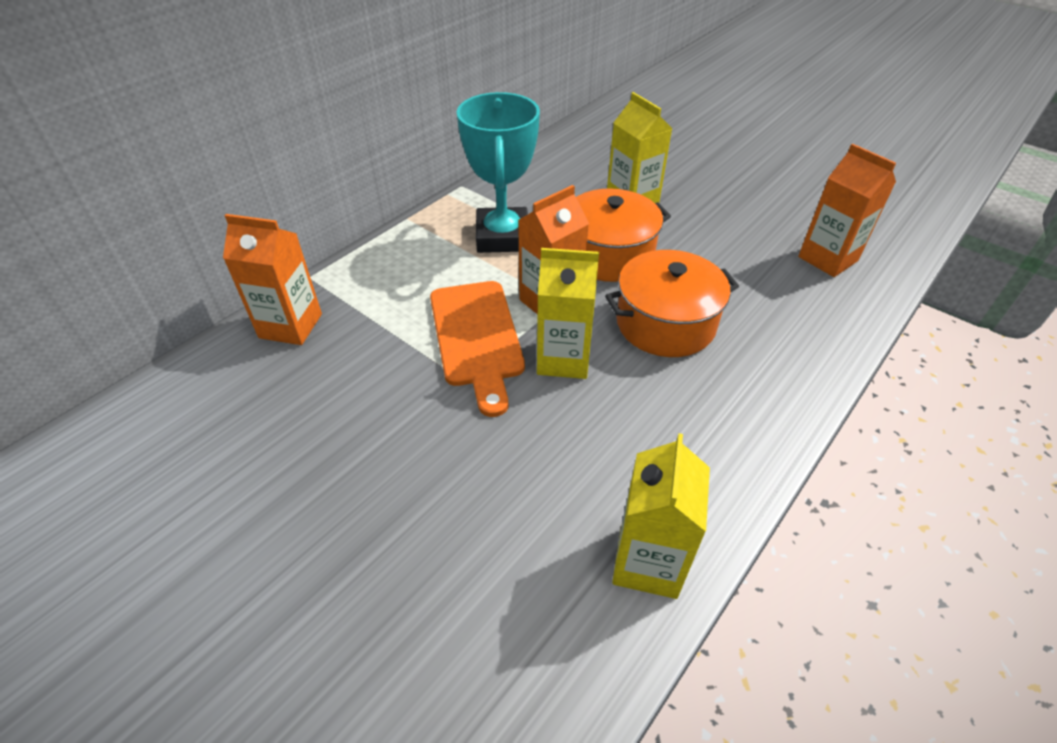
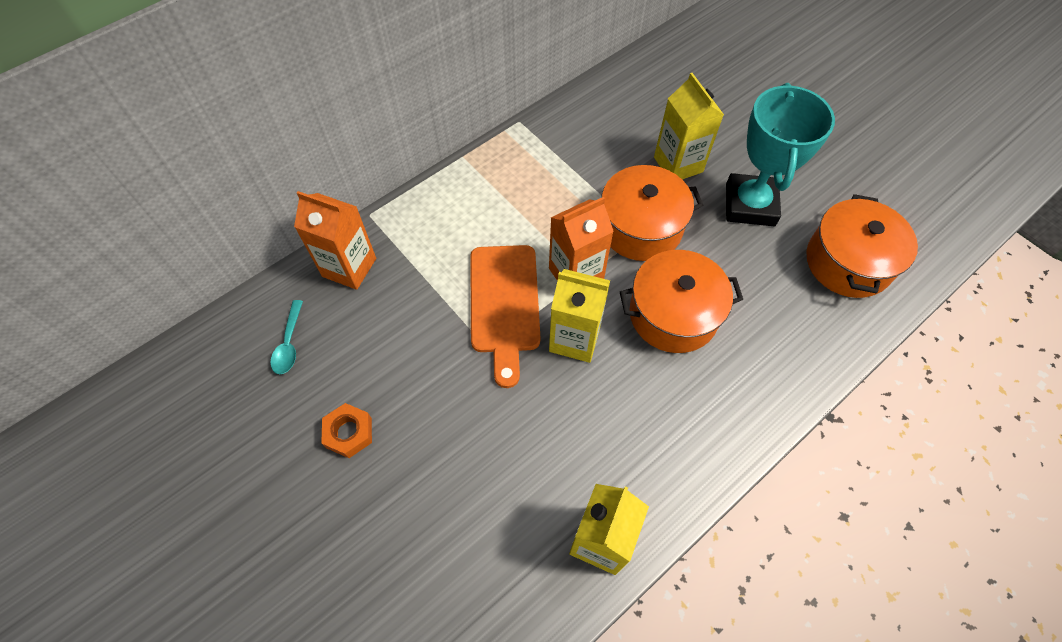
camera: 10 degrees right, 15 degrees up
turquoise trophy [457,92,540,253] -> turquoise trophy moved to [726,83,835,226]
orange carton [798,144,896,277] -> orange pot [806,194,918,298]
none -> turquoise spoon [270,300,303,374]
none -> orange nut [321,403,372,458]

